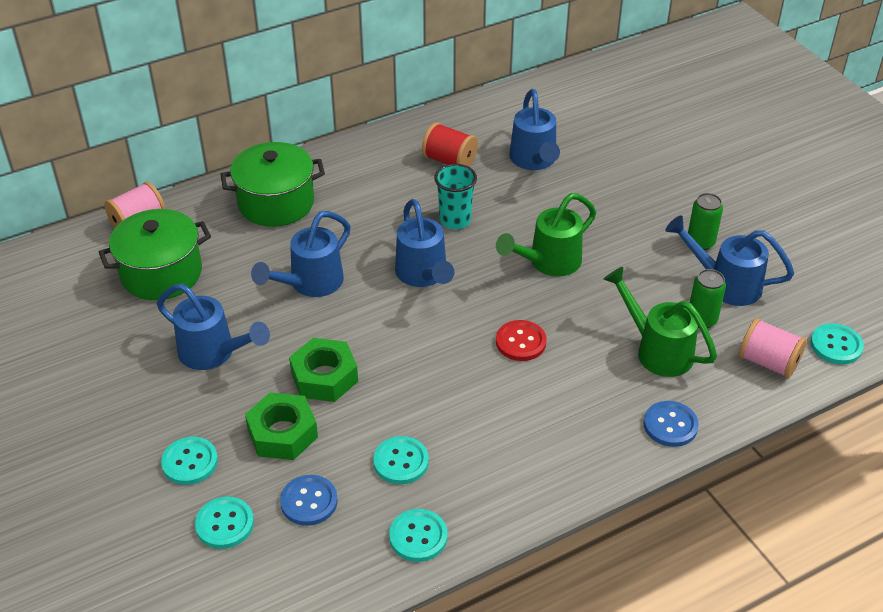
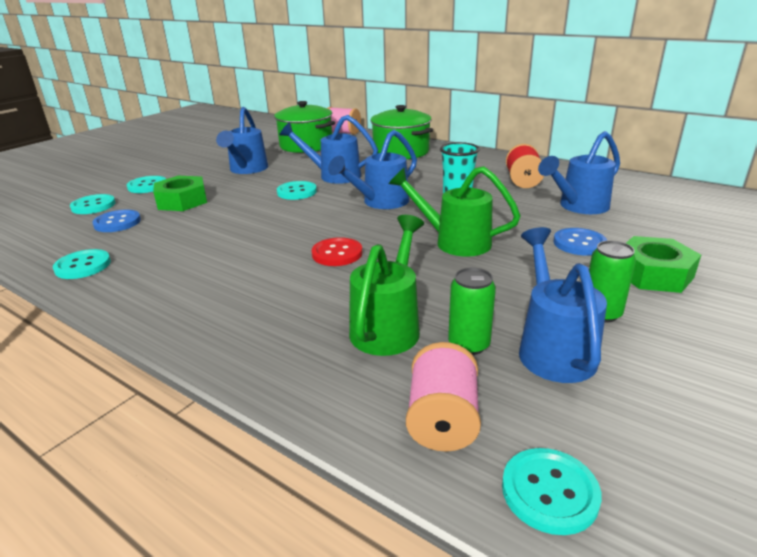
camera: 65 degrees right, 15 degrees down
green nut [289,338,358,402] -> green nut moved to [626,236,701,293]
turquoise button [373,436,429,484] -> turquoise button moved to [277,181,317,200]
blue button [643,401,699,447] -> blue button moved to [554,228,607,255]

